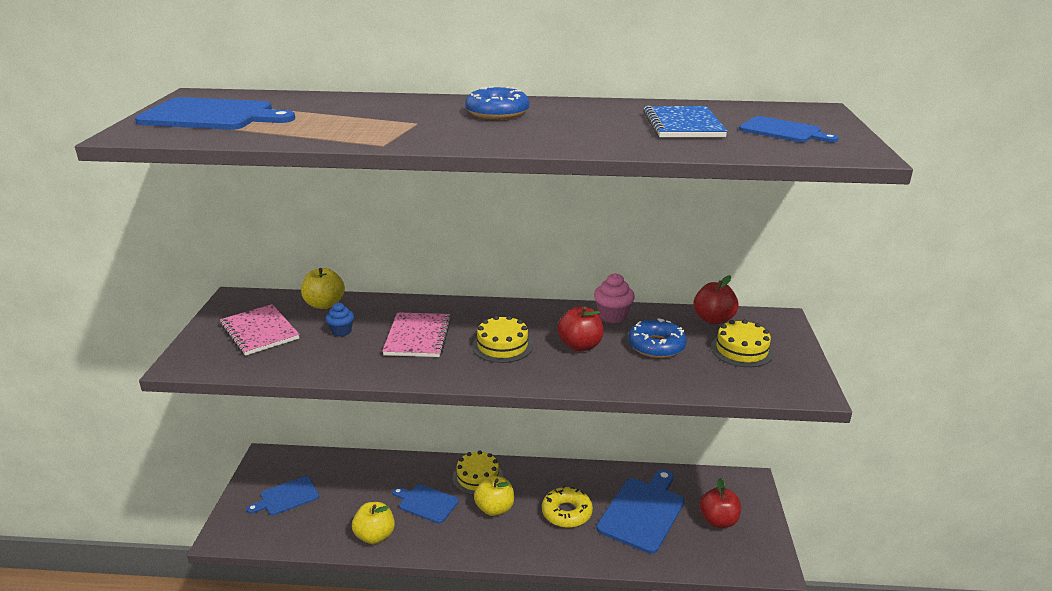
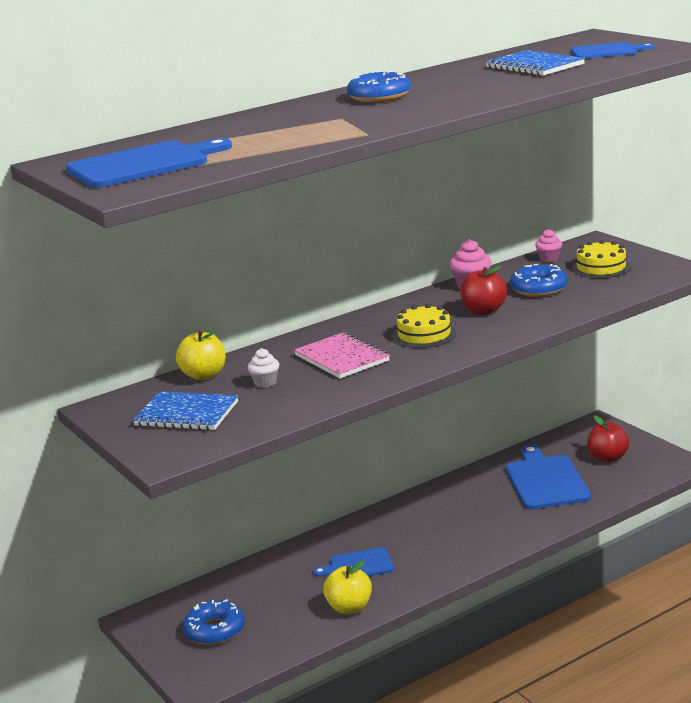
camera: 35 degrees left, 5 degrees down
pink notebook [220,304,300,356] -> blue notebook [133,391,238,430]
blue cutting board [247,476,319,516] -> blue donut [183,599,245,645]
blue cupcake [325,303,354,337] -> white cupcake [248,348,279,388]
yellow cake [453,450,503,495] -> none
yellow apple [474,476,514,516] -> none
yellow donut [542,485,593,528] -> none
red apple [694,275,739,324] -> pink cupcake [535,229,562,263]

